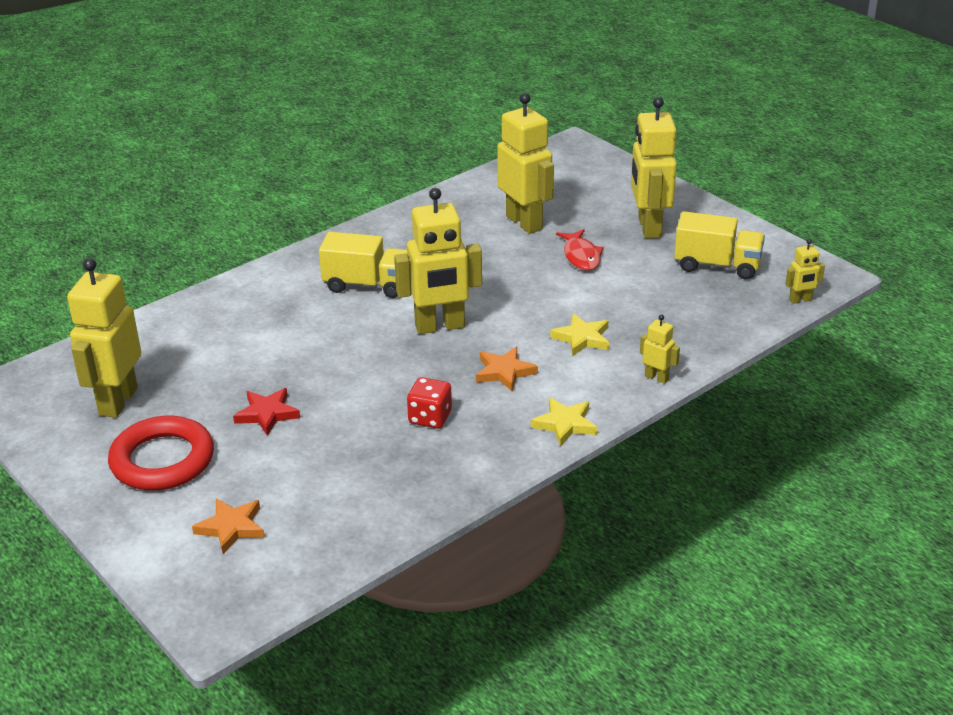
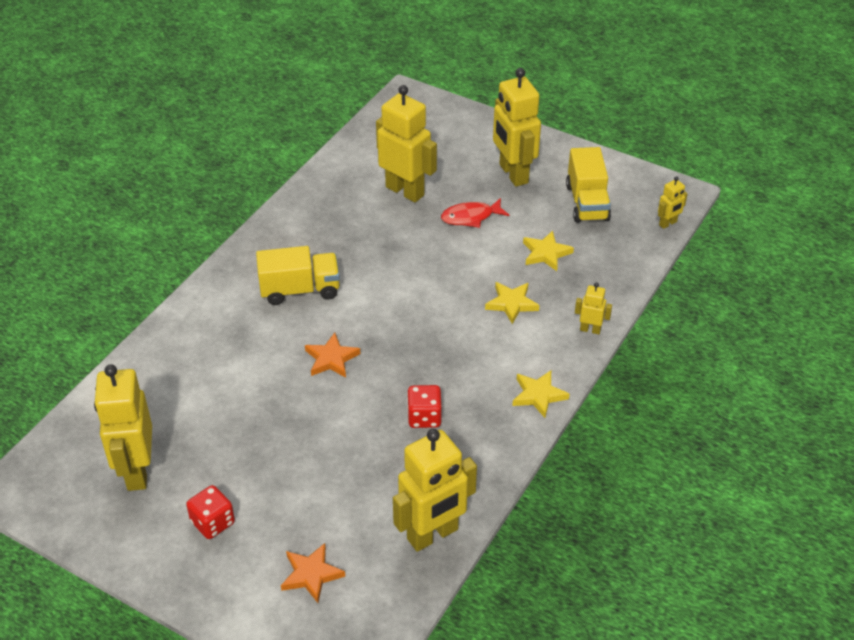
camera: 20 degrees left, 10 degrees up
red ring [108,416,214,490] -> red dice [186,485,235,539]
red star [233,388,300,436] -> none
yellow robot [394,188,482,334] -> yellow robot moved to [393,429,477,552]
orange star [476,347,538,392] -> orange star moved to [305,333,360,378]
red fish [556,229,604,270] -> red fish turned 105 degrees clockwise [441,198,509,228]
yellow truck [674,211,765,279] -> yellow truck turned 90 degrees clockwise [566,147,611,223]
none -> yellow star [523,231,574,271]

